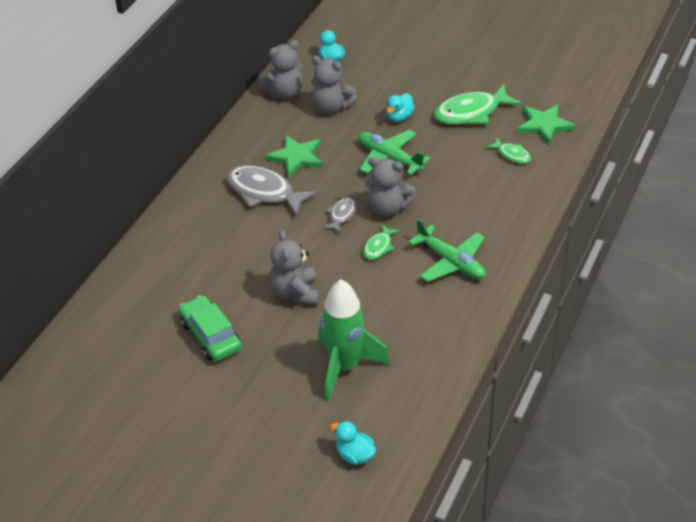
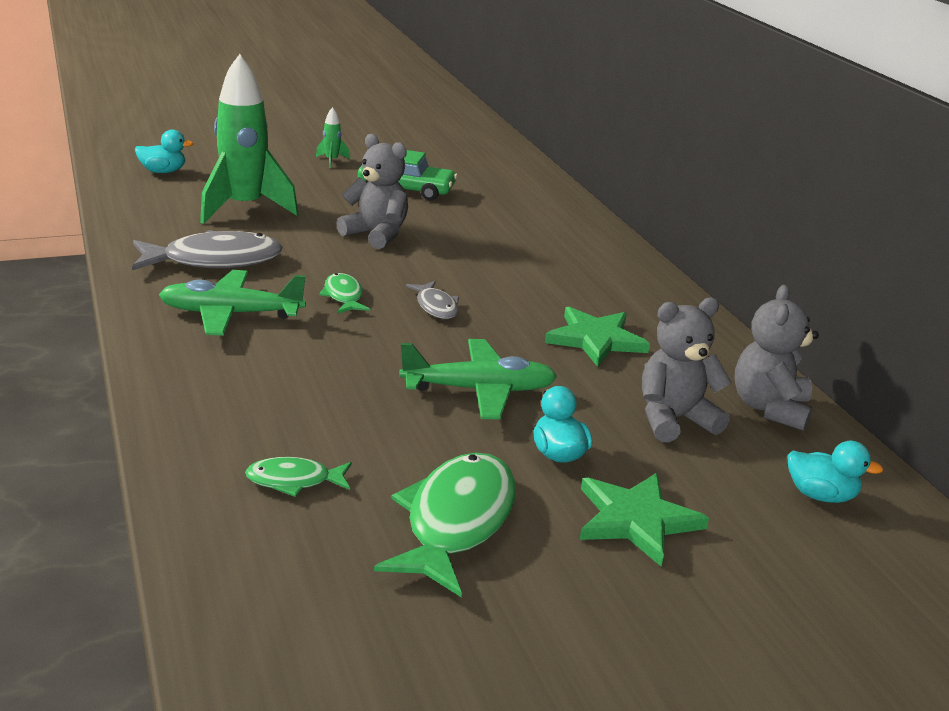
camera: 130 degrees right, 15 degrees down
grey fish [227,166,318,217] -> grey fish moved to [132,230,283,270]
grey teddy bear [365,157,415,217] -> none
green star [517,104,576,145] -> green star moved to [580,473,709,567]
none -> green rocket [316,107,350,168]

